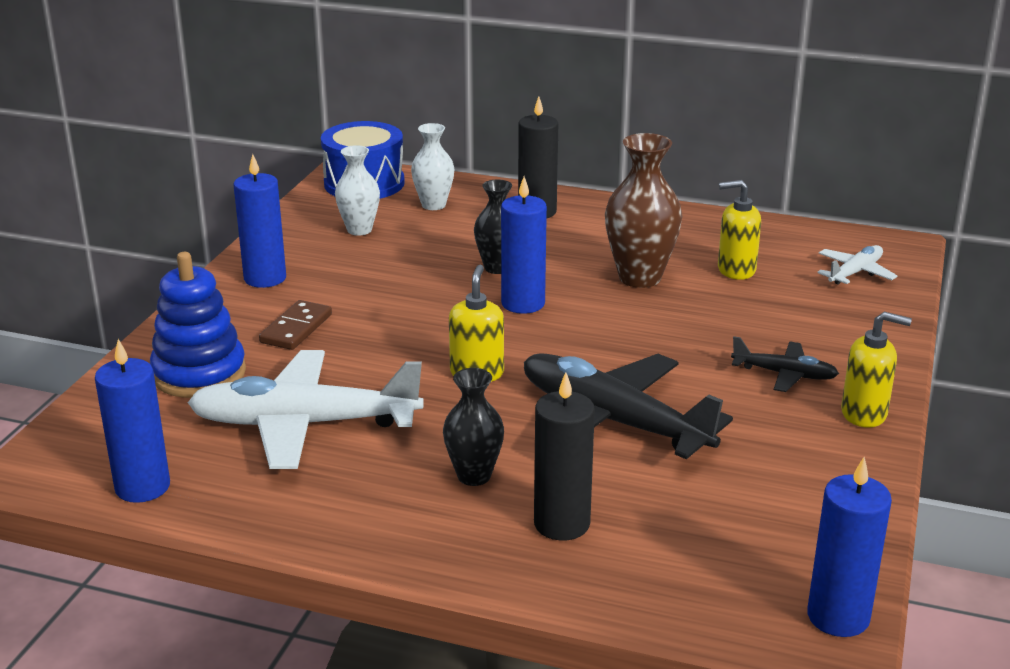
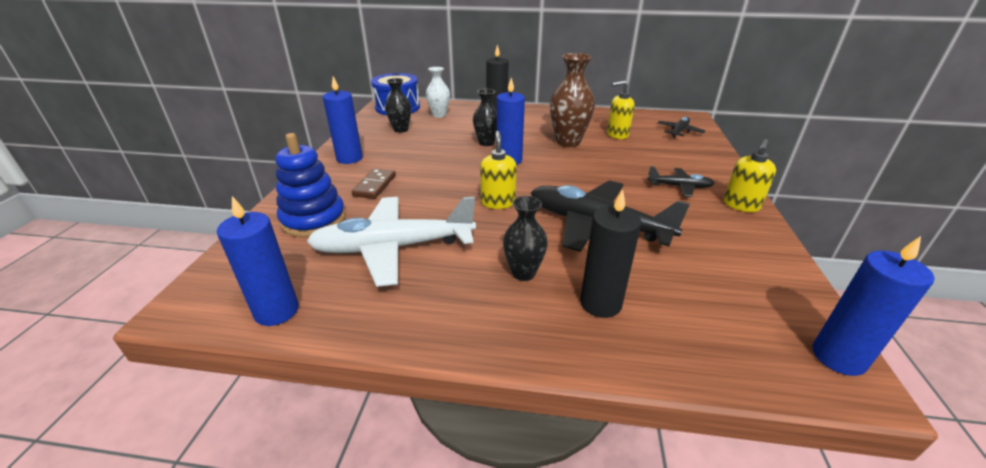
camera: 10 degrees left, 5 degrees up
white vase [335,145,380,236] -> black vase [385,78,411,133]
white plane [818,245,897,285] -> black plane [657,117,705,138]
yellow soap dispenser [841,312,912,428] -> yellow soap dispenser turned 120 degrees clockwise [723,139,776,212]

